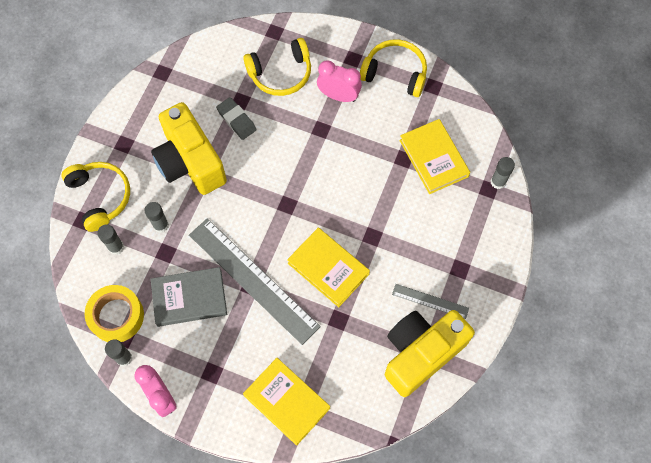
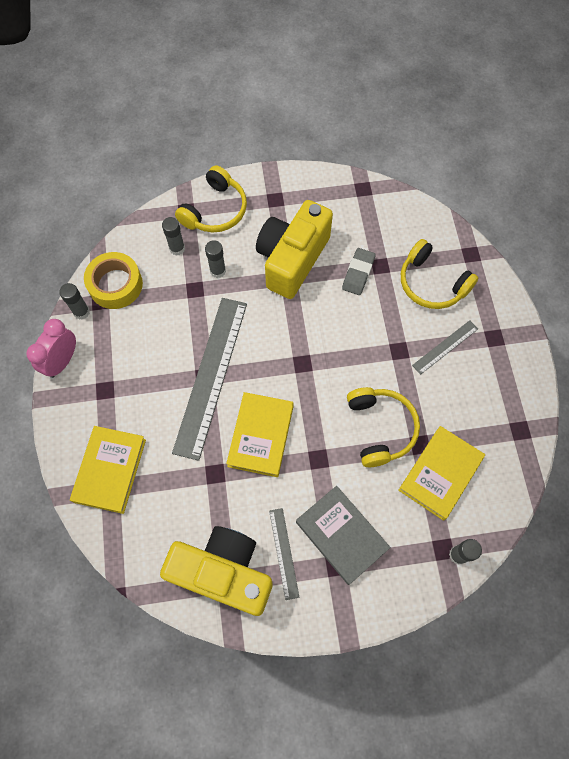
camera: 60 degrees right, 0 degrees up
grey book [151,267,227,327] -> grey book moved to [296,486,391,585]
pink clock [317,60,362,102] -> grey ruler [412,320,478,375]
yellow headphones [360,39,427,97] -> yellow headphones moved to [347,387,420,467]

